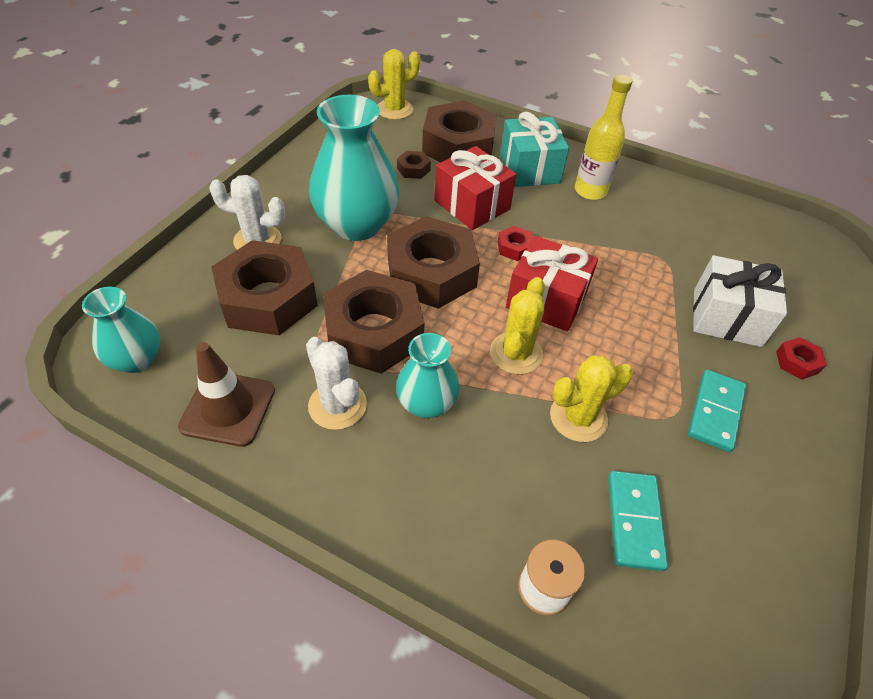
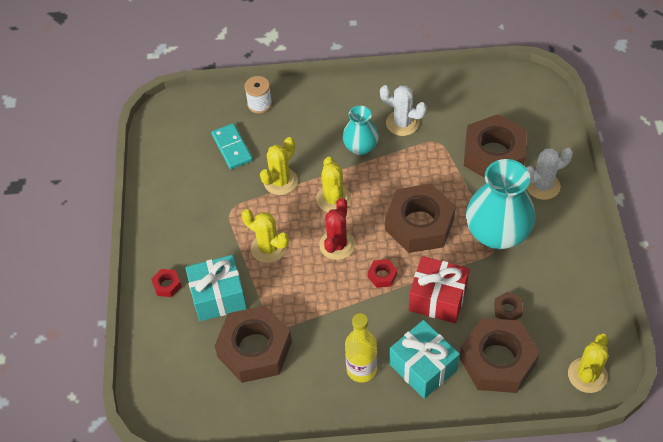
camera: 155 degrees right, 5 degrees up
turquoise vase [82,287,160,373] -> none
brown traffic cone [178,342,275,447] -> none
brown nut [323,270,424,374] -> brown nut moved to [215,306,292,383]
red gift [506,236,598,332] -> red cactus [319,198,355,260]
turquoise domino [688,370,746,452] -> none
white gift [693,255,787,347] -> turquoise gift [185,255,247,321]
none -> yellow cactus [242,209,289,263]

